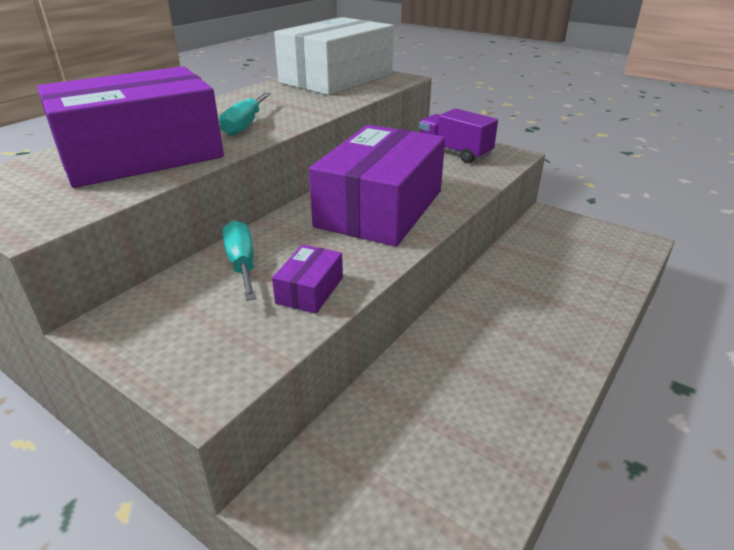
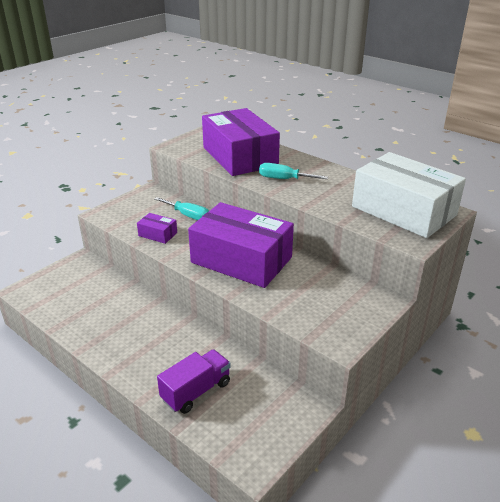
camera: 95 degrees right, 0 degrees up
turquoise screwdriver [222,220,257,301] -> turquoise screwdriver turned 45 degrees clockwise [154,197,209,220]
purple truck [419,108,498,163] -> purple truck moved to [157,349,231,414]

